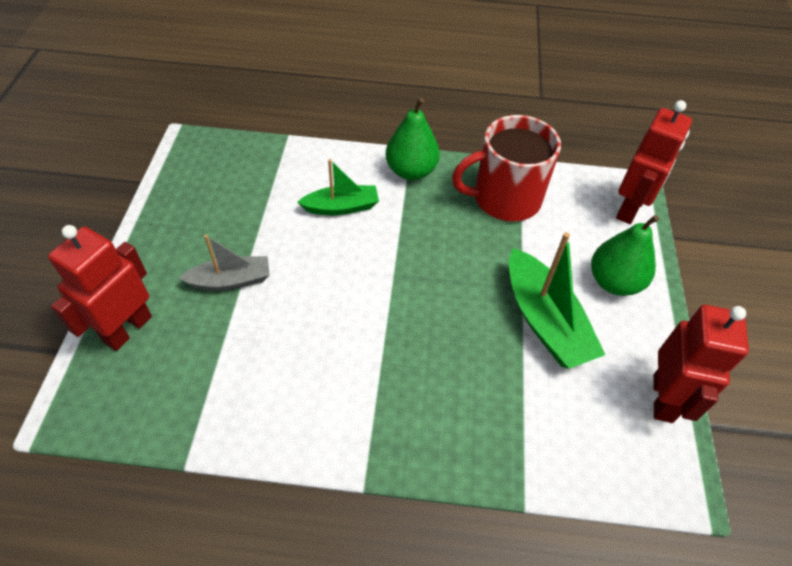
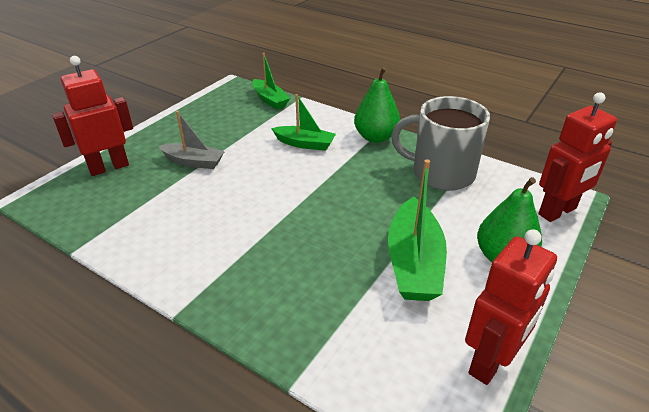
camera: 30 degrees right, 15 degrees down
red mug [452,115,561,221] -> grey mug [391,96,490,191]
none -> green boat [252,53,290,109]

